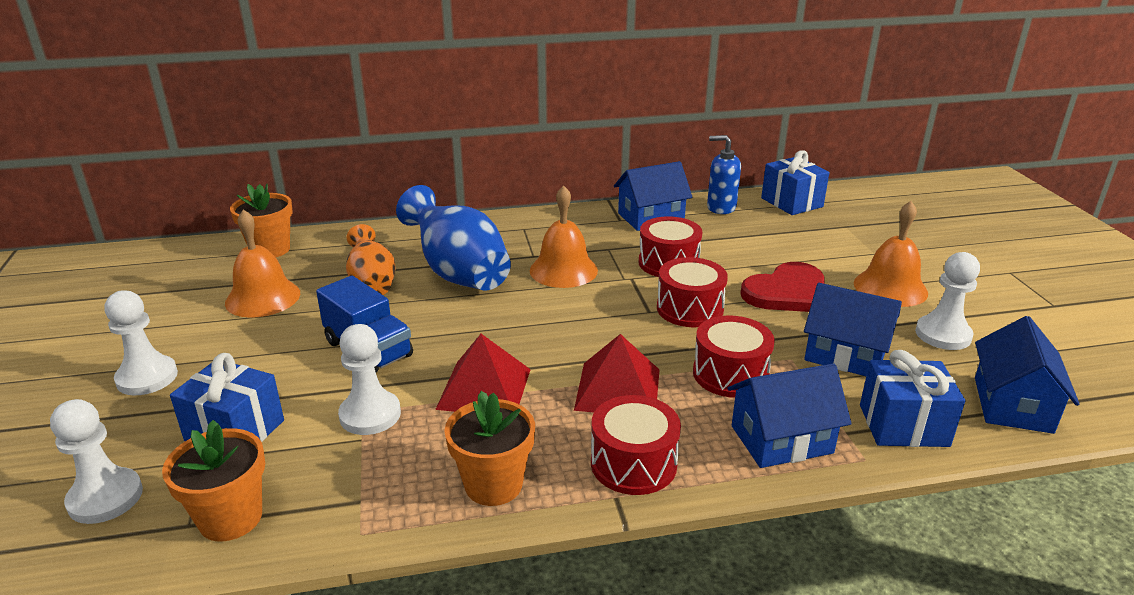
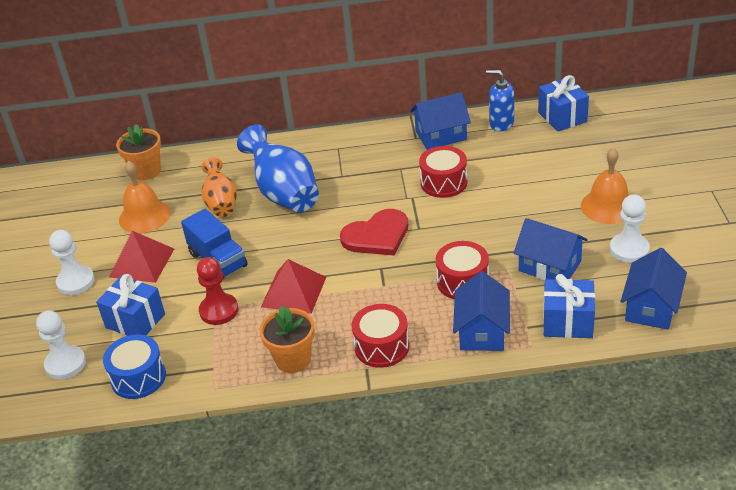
camera: 10 degrees right, 10 degrees up
orange flower pot [162,420,265,541] -> blue drum [103,334,166,399]
white pawn [338,324,401,435] -> red pawn [197,257,238,325]
orange bell [530,185,598,288] -> none
red pyramid [574,334,659,412] -> red pyramid moved to [109,231,174,283]
red drum [657,257,728,327] -> none
blue house [728,363,852,468] -> blue house turned 75 degrees counterclockwise [453,271,510,351]
red heart [740,262,825,312] -> red heart moved to [340,209,408,255]

